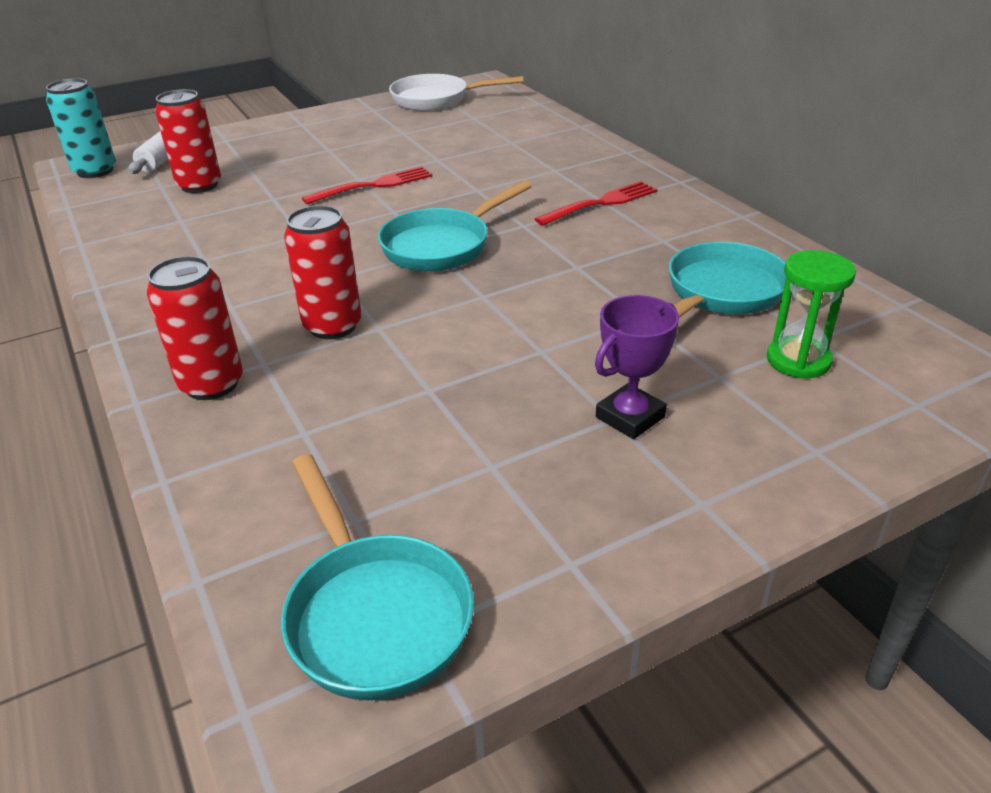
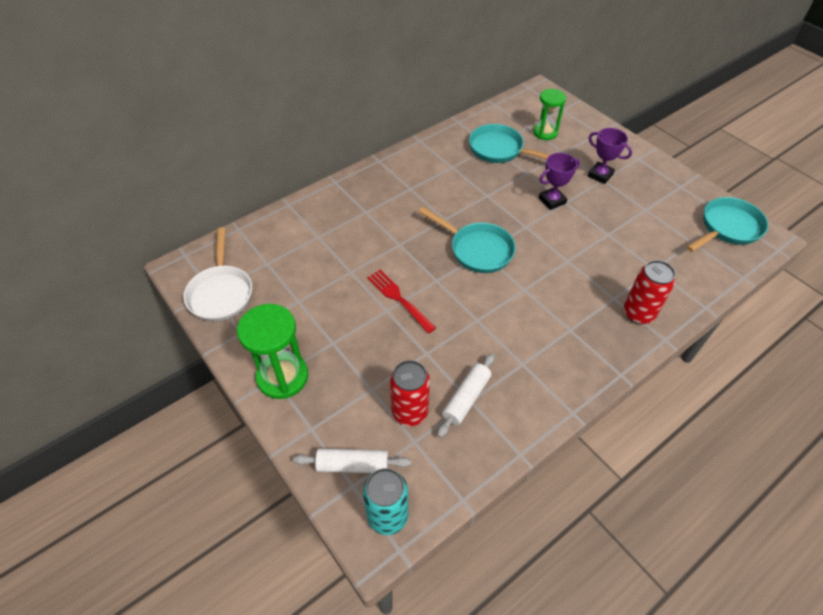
camera: 100 degrees left, 15 degrees up
red can [284,205,362,339] -> none
red fork [535,181,657,226] -> none
none -> green hourglass [237,304,308,399]
none -> white rolling pin [437,353,495,438]
none -> purple trophy [539,153,580,210]

